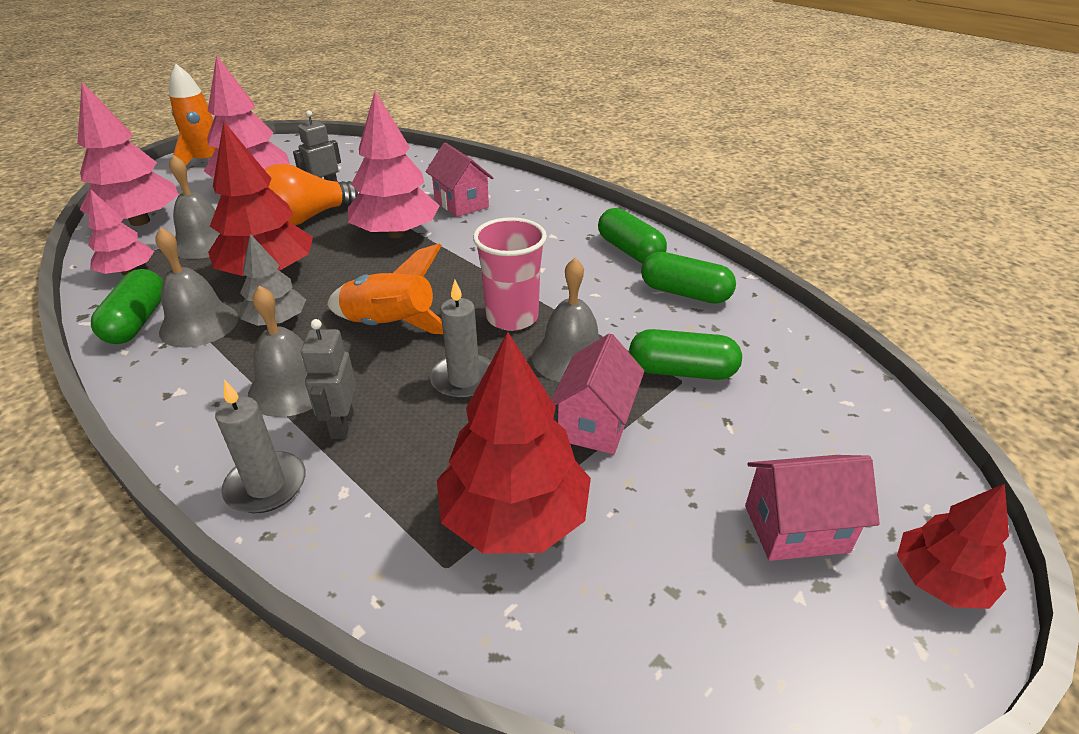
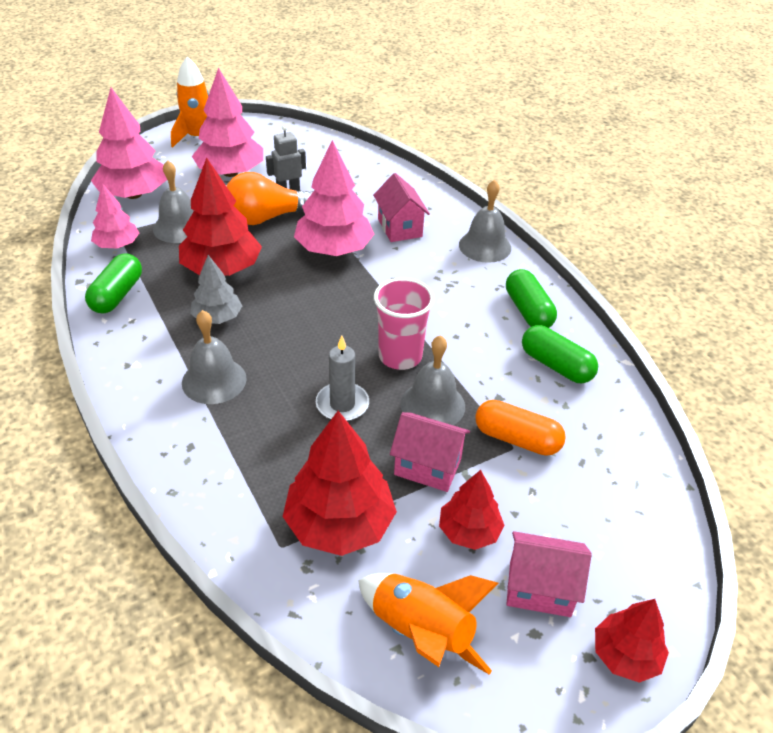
camera: 15 degrees right, 5 degrees up
grey bell [156,227,238,347] -> grey bell moved to [459,180,511,263]
grey candle [215,379,306,513] -> none
grey robot [301,319,356,439] -> none
orange rocket [327,244,443,334] -> orange rocket moved to [358,573,498,675]
pink house [551,333,645,454] -> pink house turned 75 degrees clockwise [390,412,470,492]
green capsule [629,329,742,380] -> orange capsule [475,400,566,456]
none -> red tree [439,470,505,550]

